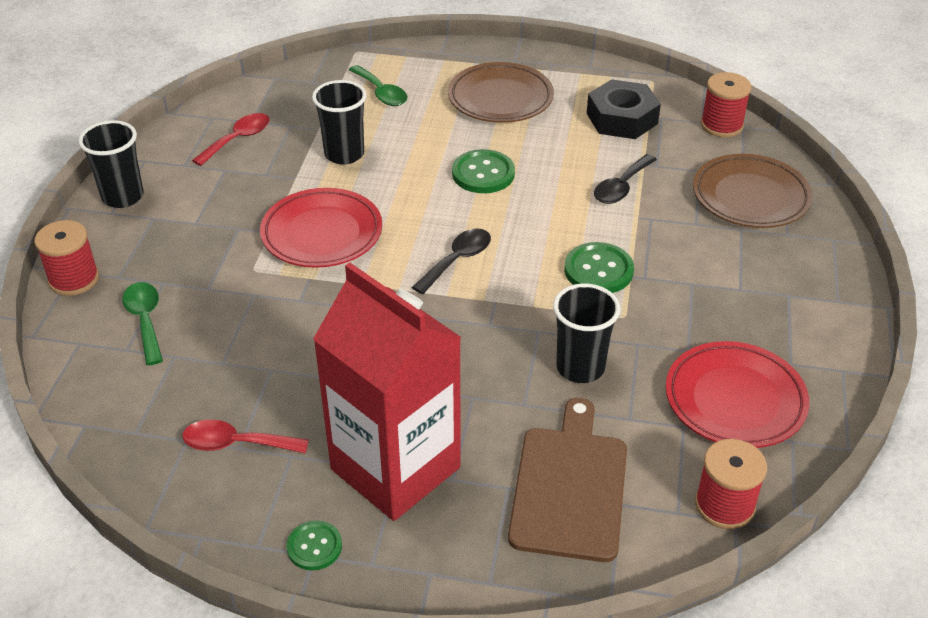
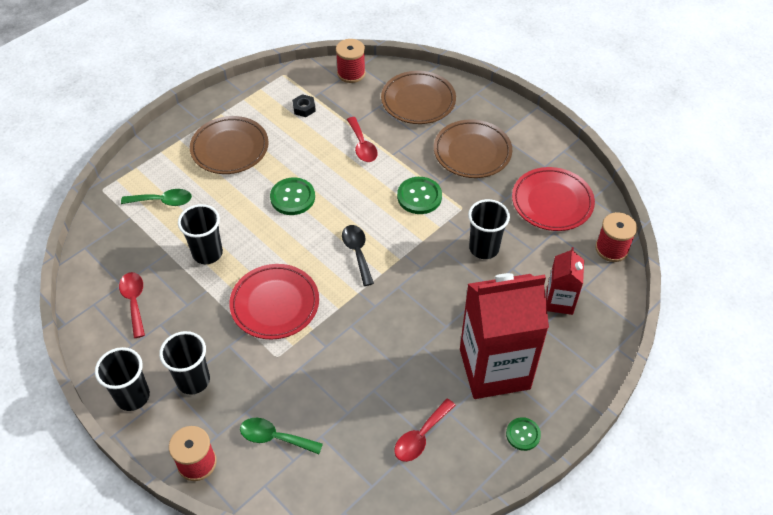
camera: 55 degrees left, 10 degrees up
brown cutting board [508,398,627,562] -> red carton [546,247,584,315]
black nut [587,79,661,139] -> black nut [292,94,316,117], size x0.49
black spoon [594,154,657,204] -> red spoon [347,117,378,162]
none -> black cup [159,331,210,395]
none -> brown plate [434,119,512,178]

